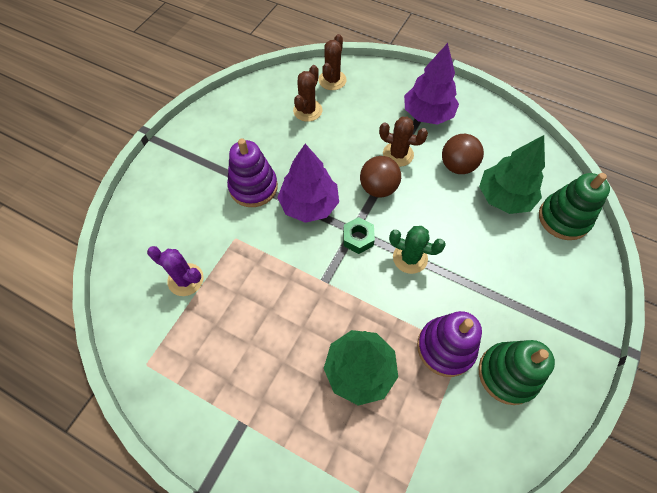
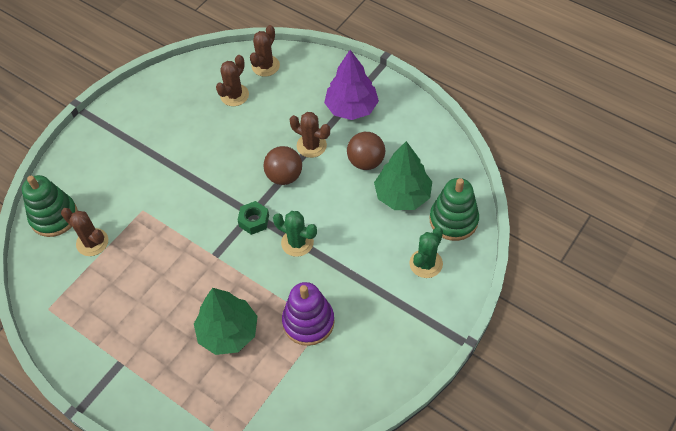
camera: 10 degrees right, 5 degrees down
purple cactus [147,246,204,296] -> brown cactus [61,208,108,256]
purple stacking toy [227,139,278,207] -> none
purple tree [277,144,339,223] -> none
green stacking toy [479,340,555,405] -> green stacking toy moved to [22,175,78,237]
none -> green cactus [410,227,443,278]

